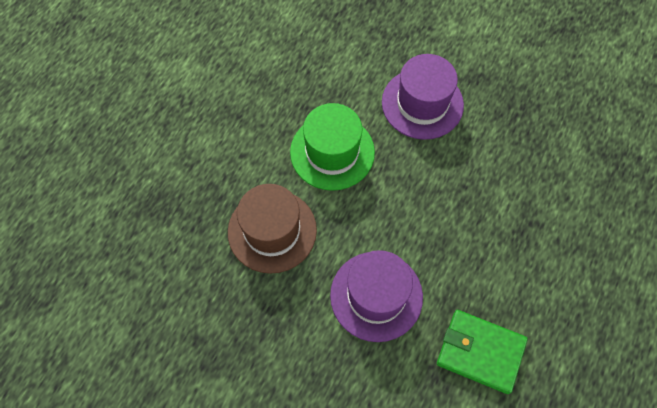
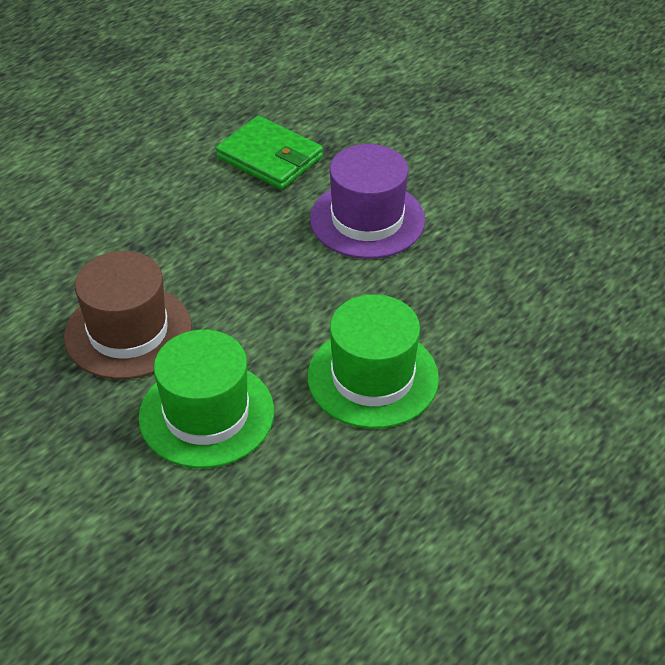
camera: 165 degrees left, 20 degrees down
brown hat [228,184,317,274] -> brown hat moved to [64,251,192,379]
purple hat [382,54,464,140] -> green hat [138,330,274,468]

